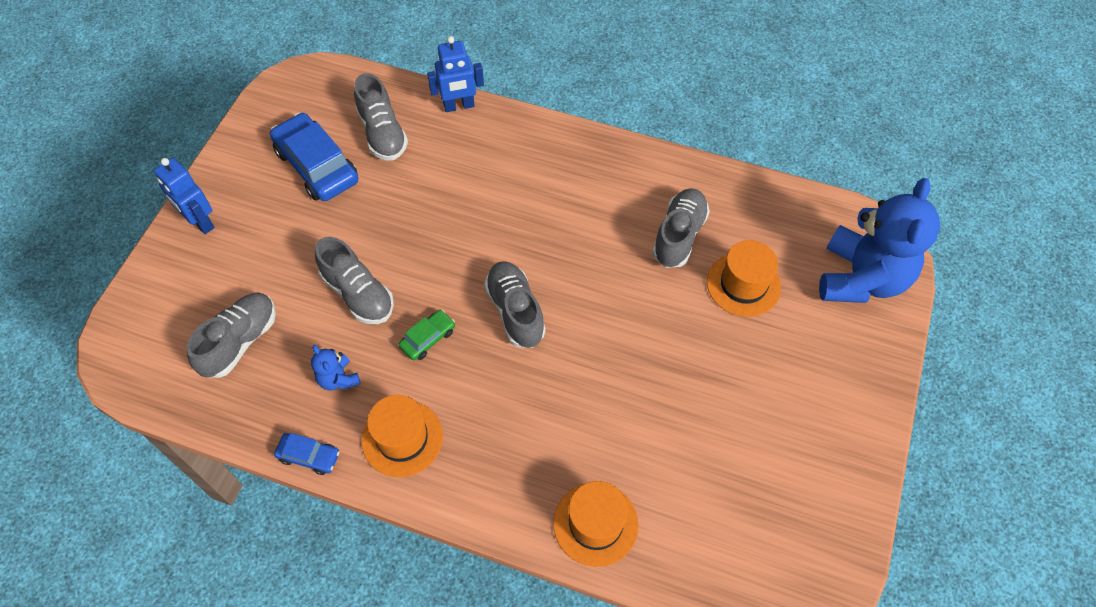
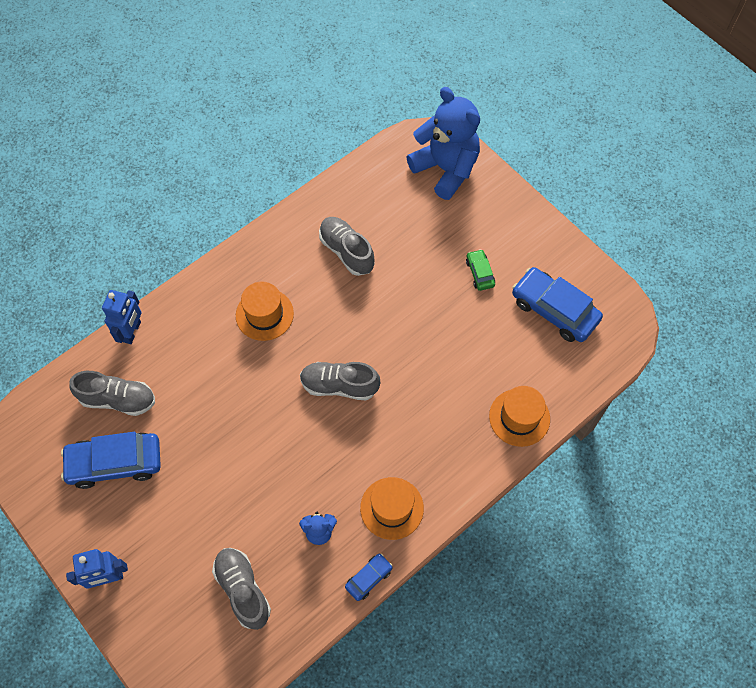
camera: 60 degrees left, 5 degrees up
grey shoe [315,237,394,324] -> none
green car [398,310,455,361] -> green car moved to [466,249,495,291]
orange hat [707,240,781,317] -> orange hat moved to [236,281,294,341]
none -> blue car [512,267,603,342]

